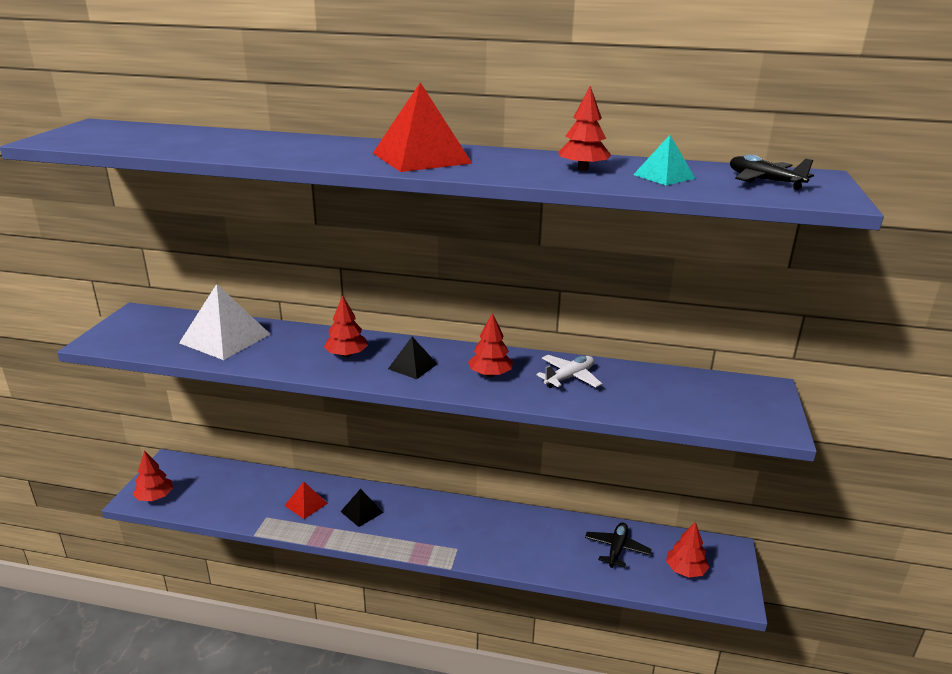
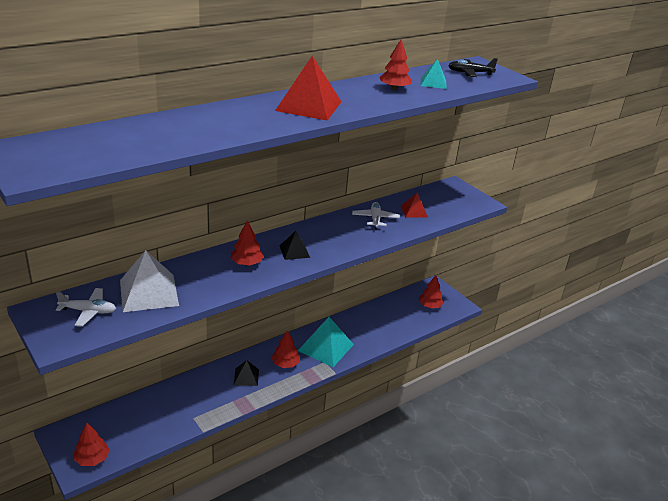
camera: 50 degrees left, 5 degrees up
red pyramid [285,482,328,519] -> red pyramid moved to [401,193,428,218]
red tree [468,313,513,377] -> red tree moved to [271,330,300,368]
black plane [585,522,652,568] -> none
none -> white plane [56,288,116,327]
none -> turquoise pyramid [298,317,354,367]

